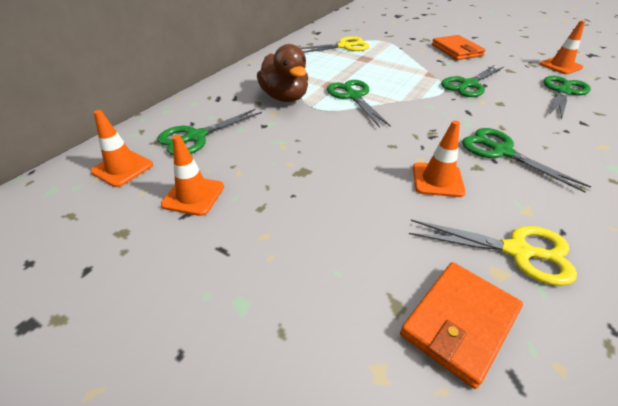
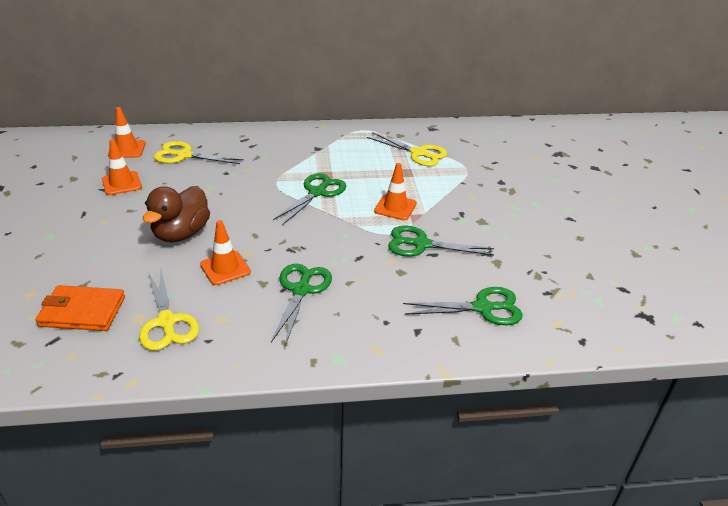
camera: 50 degrees right, 5 degrees down
green scissors [157,109,262,155] -> yellow scissors [154,141,244,164]
brown duck [257,44,308,102] -> brown duck moved to [143,186,210,242]
orange wallet [432,35,486,60] -> none
orange traffic cone [540,21,585,74] -> orange traffic cone moved to [374,163,417,220]

